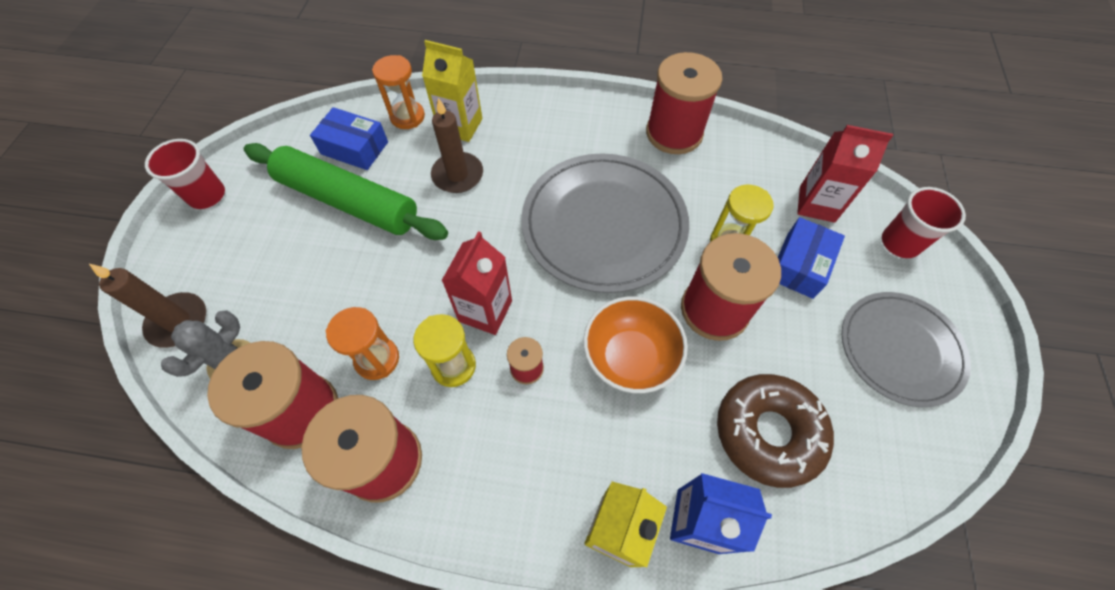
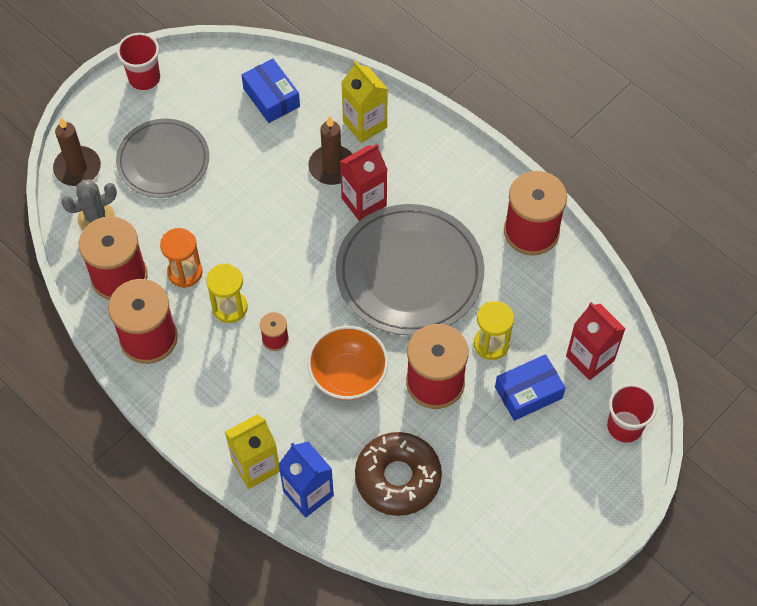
camera: 35 degrees right, 0 degrees up
green rolling pin [244,143,448,240] -> none
orange hourglass [372,55,425,129] -> none
red carton [441,231,512,335] -> red carton moved to [340,144,387,221]
grey plate [842,292,971,407] -> grey plate moved to [116,119,209,198]

